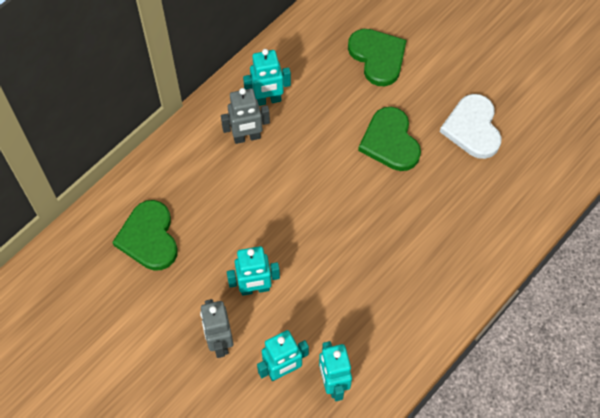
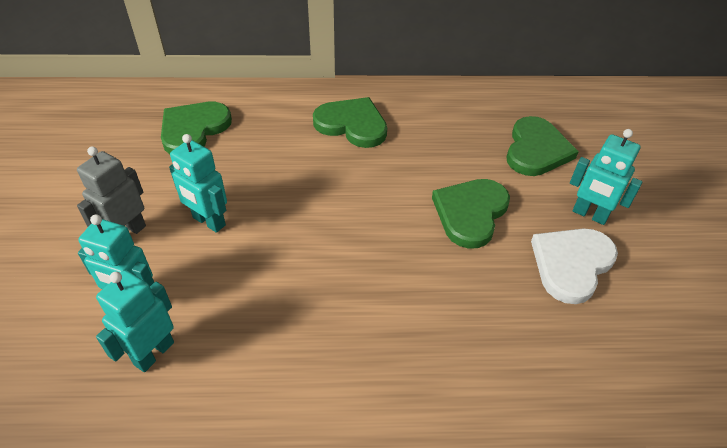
camera: 45 degrees right, 15 degrees down
grey robot [221,88,270,144] -> green heart [313,97,387,148]
turquoise robot [243,49,291,106] -> turquoise robot moved to [570,129,642,225]

